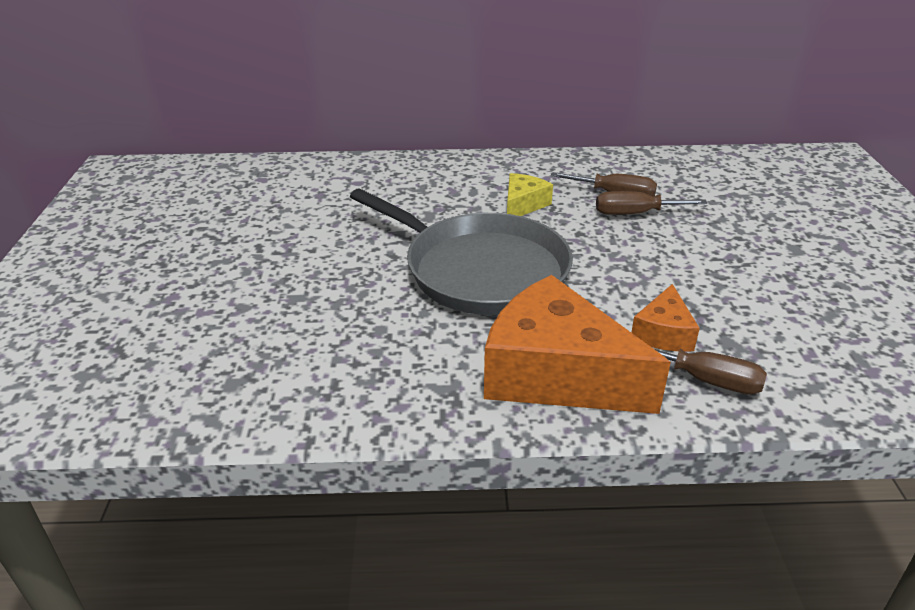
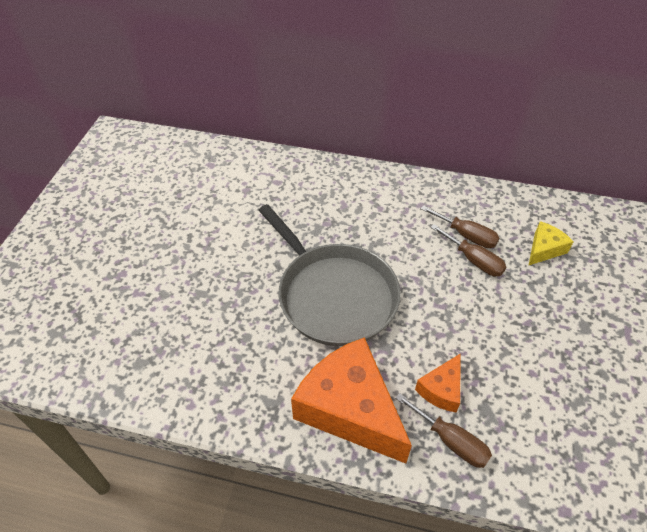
camera: 15 degrees right, 15 degrees up
yellow cheese [507,173,553,216] -> yellow cheese moved to [528,221,574,266]
brown screwdriver [596,191,708,215] -> brown screwdriver turned 150 degrees counterclockwise [430,224,506,276]

